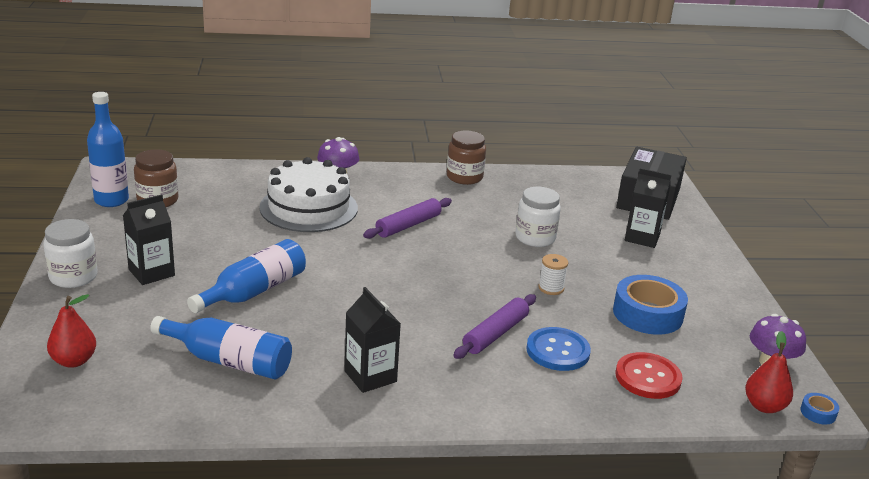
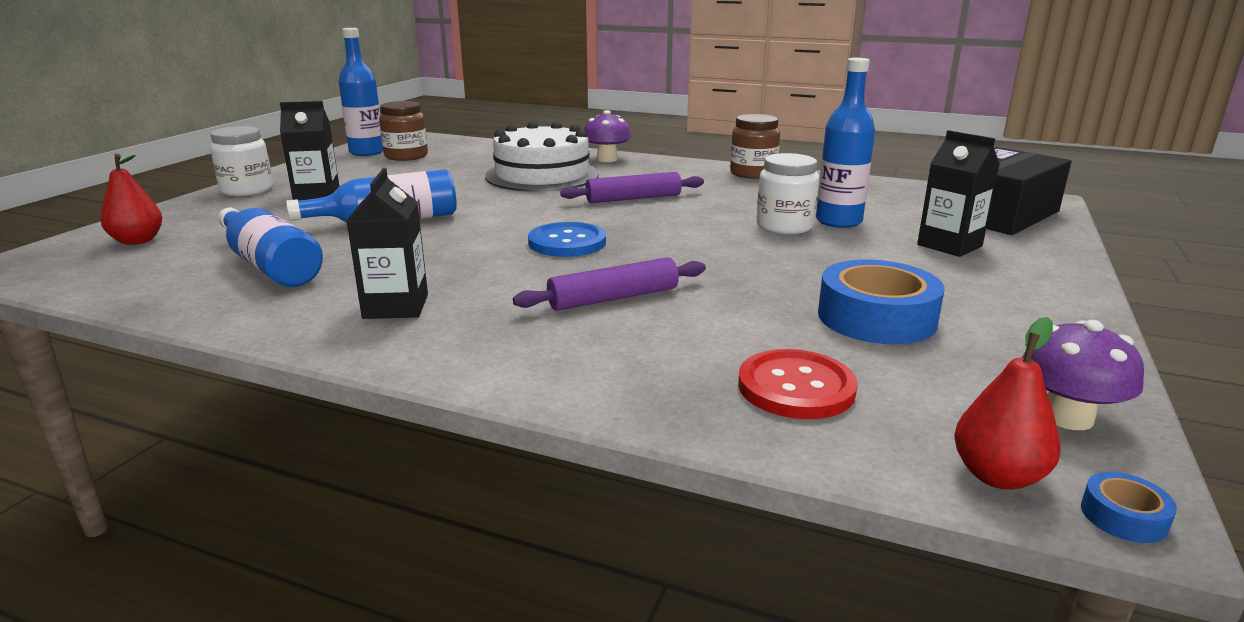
camera: 30 degrees right, 5 degrees down
blue button [526,327,591,371] -> blue button moved to [528,222,606,257]
white spool [538,254,568,295] -> none
none -> blue bottle [816,58,875,228]

